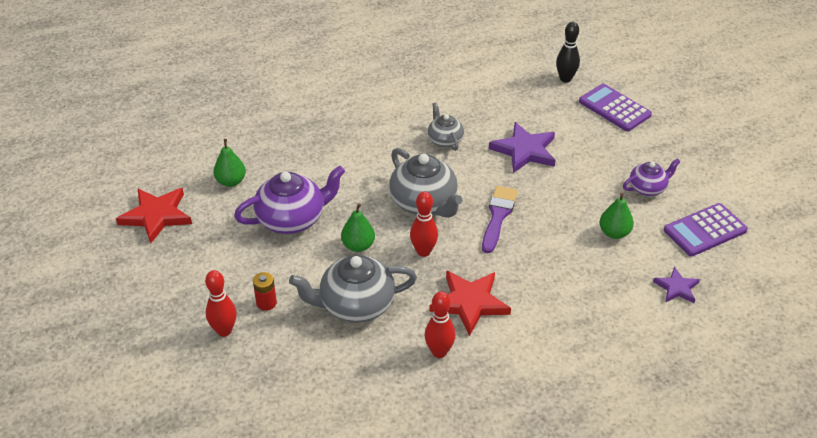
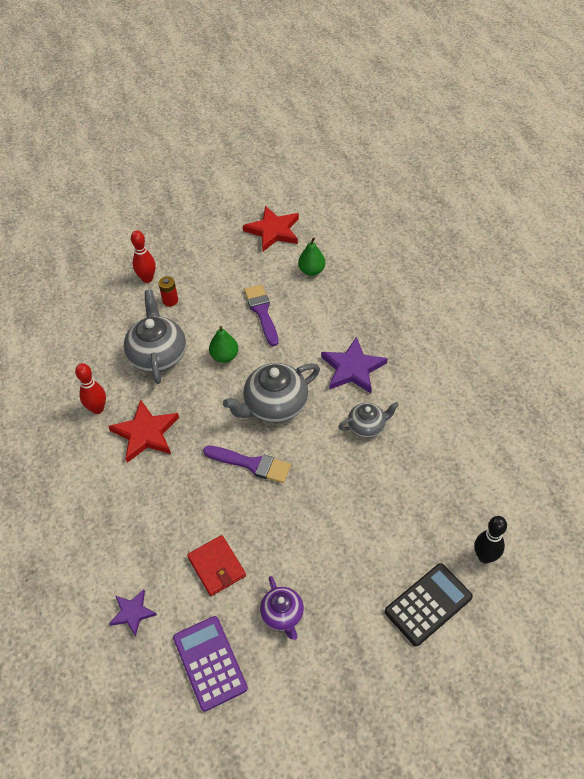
camera: 95 degrees right, 10 degrees up
purple teapot [234,166,345,234] -> purple brush [244,285,279,346]
red bowling pin [410,192,438,257] -> none
purple star [489,122,556,173] -> purple star moved to [321,337,388,393]
purple calculator [579,84,652,131] -> black calculator [385,563,473,646]
green pear [599,193,634,239] -> red wallet [187,535,246,596]

